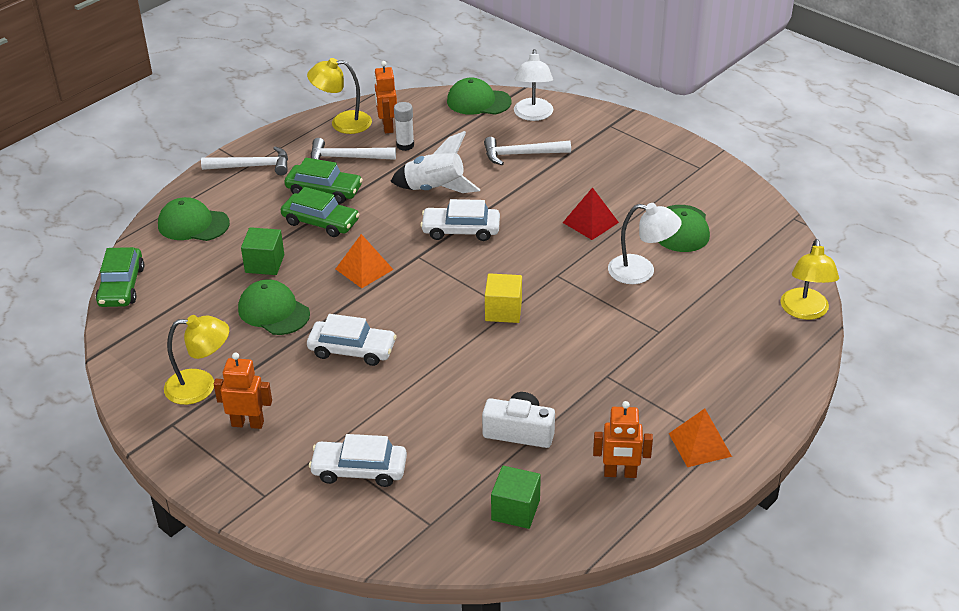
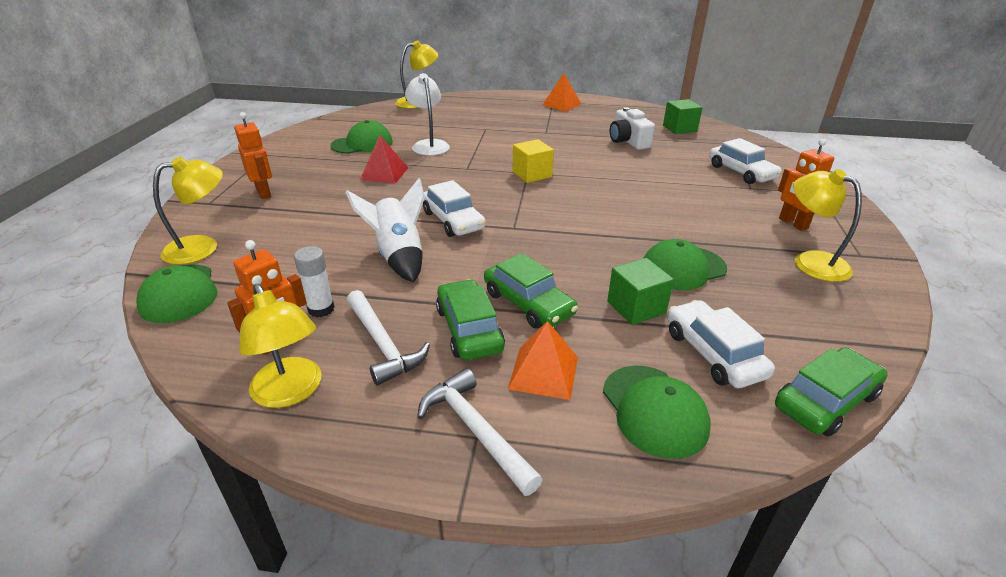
camera: 125 degrees left, 5 degrees down
green cap [238,279,310,335] -> green cap turned 60 degrees clockwise [644,239,727,290]
green car [281,187,360,237] -> green car turned 150 degrees clockwise [484,253,578,329]
white car [307,314,397,366] -> white car moved to [667,300,775,388]
orange pyramid [336,234,394,288] -> orange pyramid moved to [508,321,578,400]
white hammer [484,137,571,165] -> none
white lamp [514,49,554,121] -> yellow lamp [153,157,223,265]
orange robot [593,401,653,478] -> orange robot moved to [234,112,272,199]

